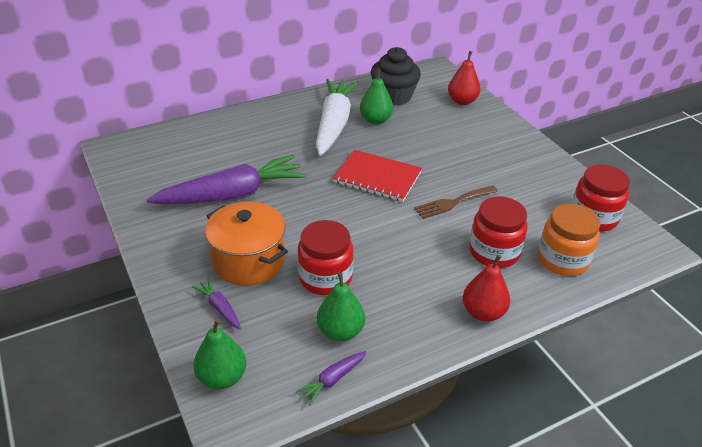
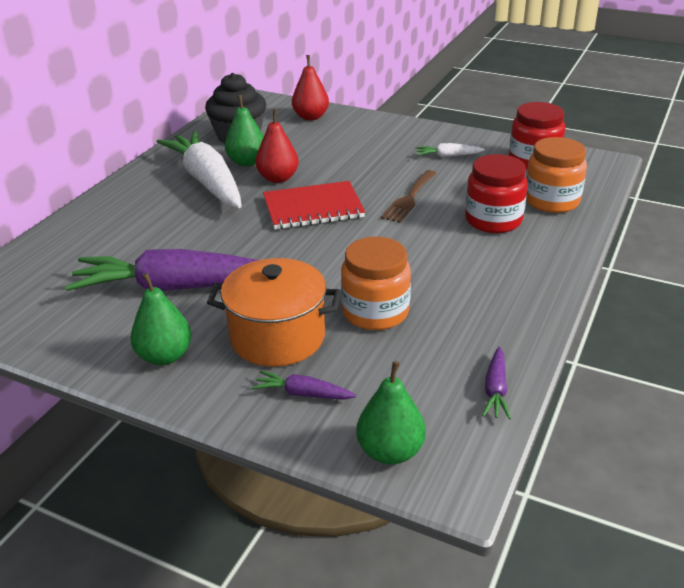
camera: 35 degrees left, 5 degrees down
purple carrot [146,155,307,204] -> purple carrot turned 120 degrees counterclockwise [65,249,258,291]
red jar [298,220,354,295] -> orange jar [341,237,411,330]
green pear [317,272,365,341] -> green pear moved to [130,273,192,365]
red pear [463,255,510,322] -> red pear moved to [255,110,299,183]
none -> white carrot [416,143,485,157]

